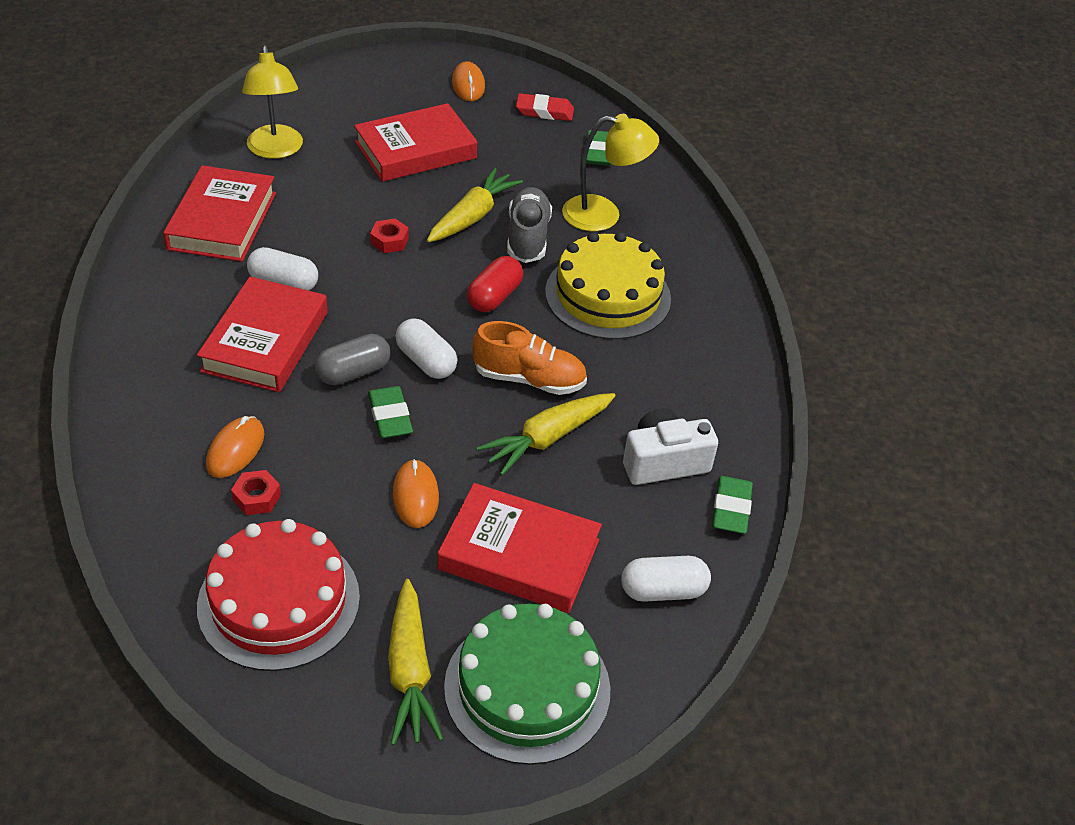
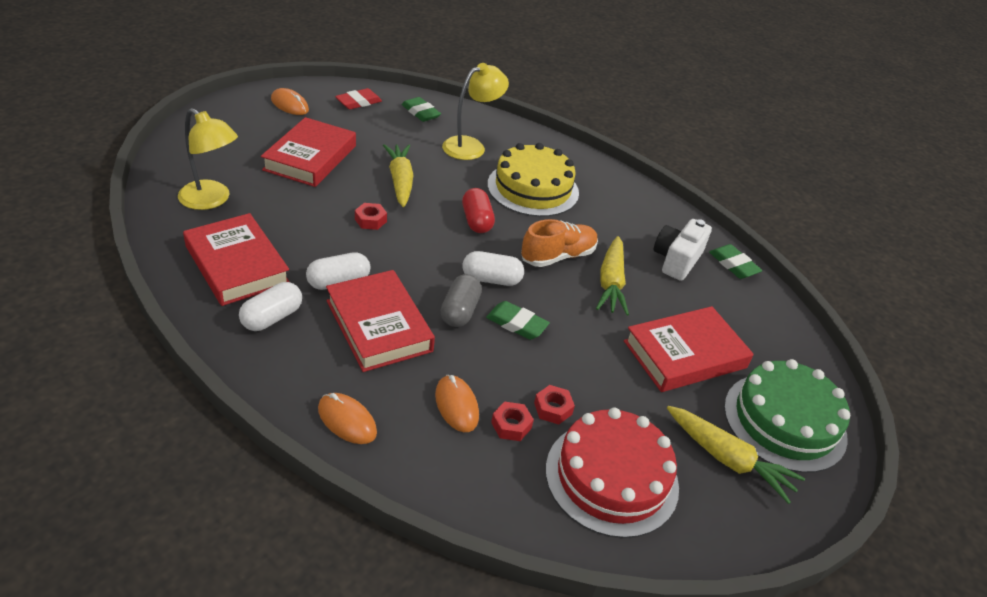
camera: 45 degrees left, 5 degrees down
orange mouse [393,459,439,528] -> orange mouse moved to [318,393,377,444]
grey shoe [507,187,552,263] -> none
white capsule [621,556,711,602] -> white capsule moved to [239,282,302,331]
none -> red nut [534,385,575,424]

